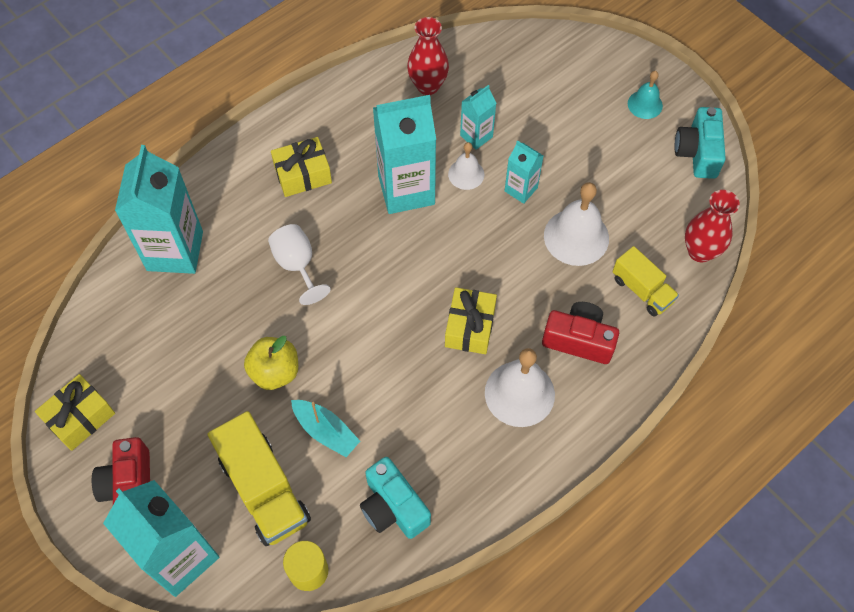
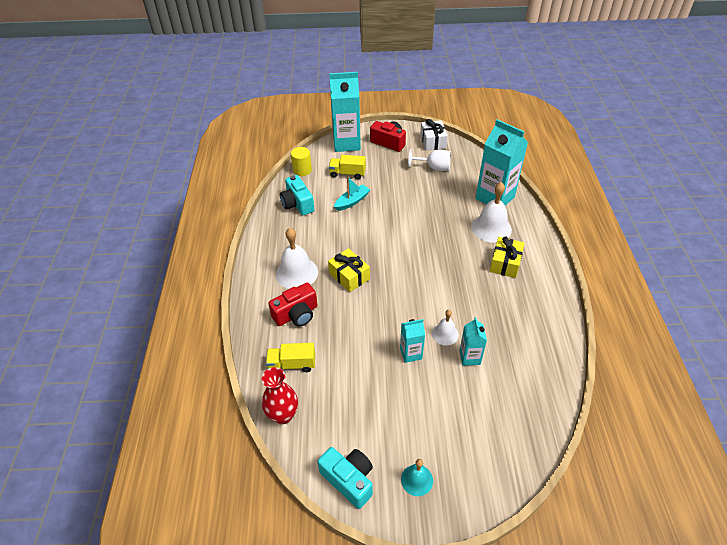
camera: 130 degrees right, 15 degrees down
yellow gift [35,374,115,451] -> white gift [420,119,448,150]
yellow truck [207,411,311,546] -> yellow truck [329,155,366,179], size x0.60
yellow apple [244,336,298,390] -> none
white goblet [268,224,331,305] -> white goblet moved to [408,149,451,171]
turquoise boat [291,400,360,457] -> turquoise boat turned 150 degrees clockwise [334,176,370,211]
turquoise camera [360,457,431,539] -> turquoise camera turned 120 degrees counterclockwise [280,175,314,215]
turquoise carton [373,95,436,214] -> none
red vase [407,17,449,95] -> none
white bell [544,182,609,266] -> white bell moved to [471,182,512,243]

